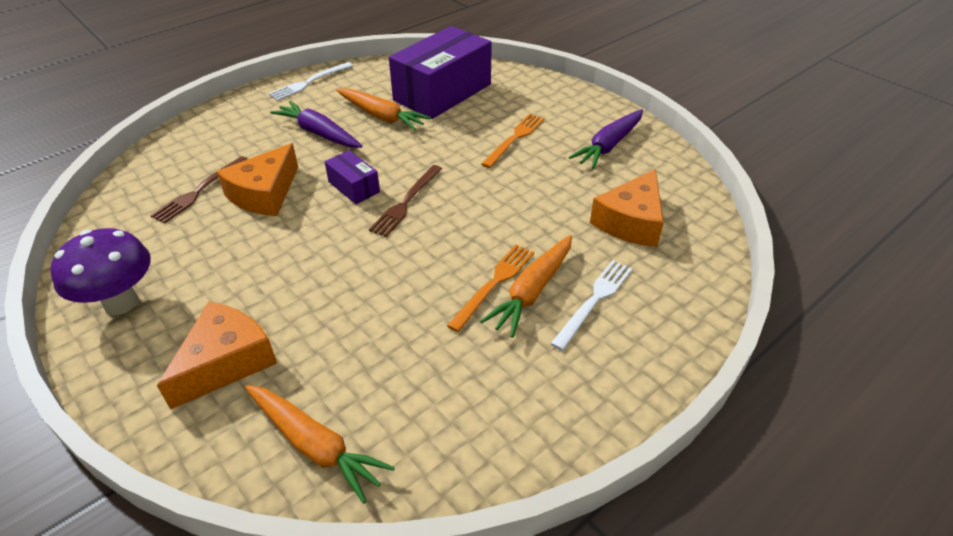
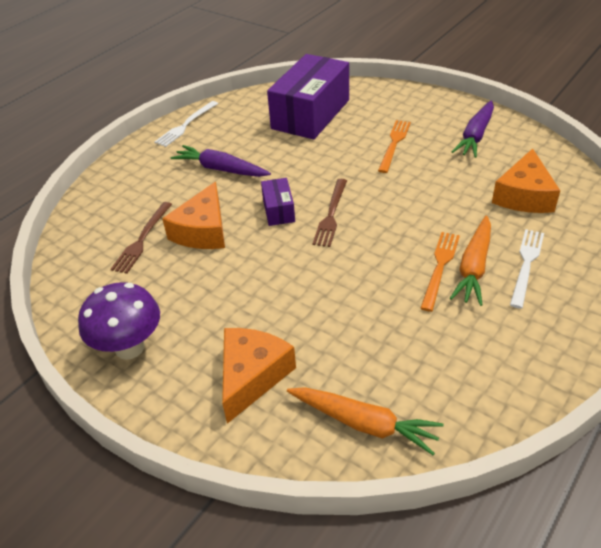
camera: 10 degrees left, 0 degrees up
purple box [325,150,380,204] -> purple box turned 45 degrees clockwise [261,178,295,226]
orange carrot [336,88,431,131] -> none

